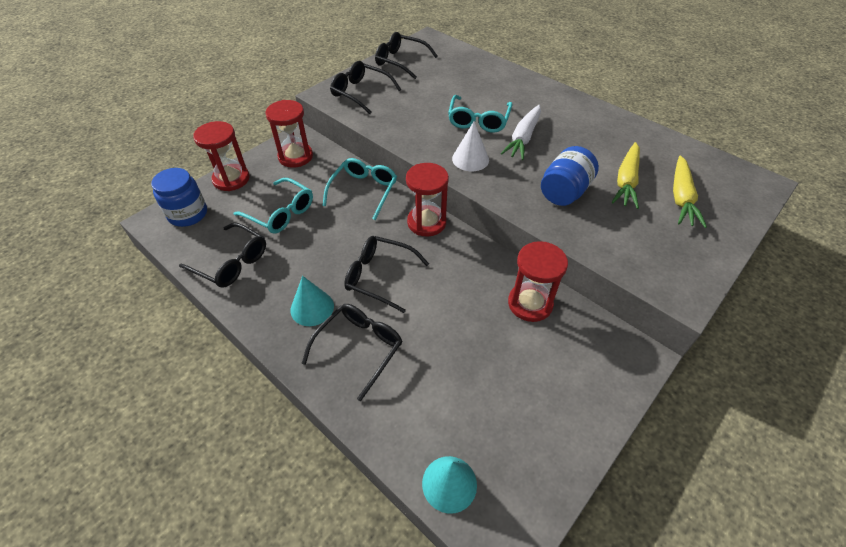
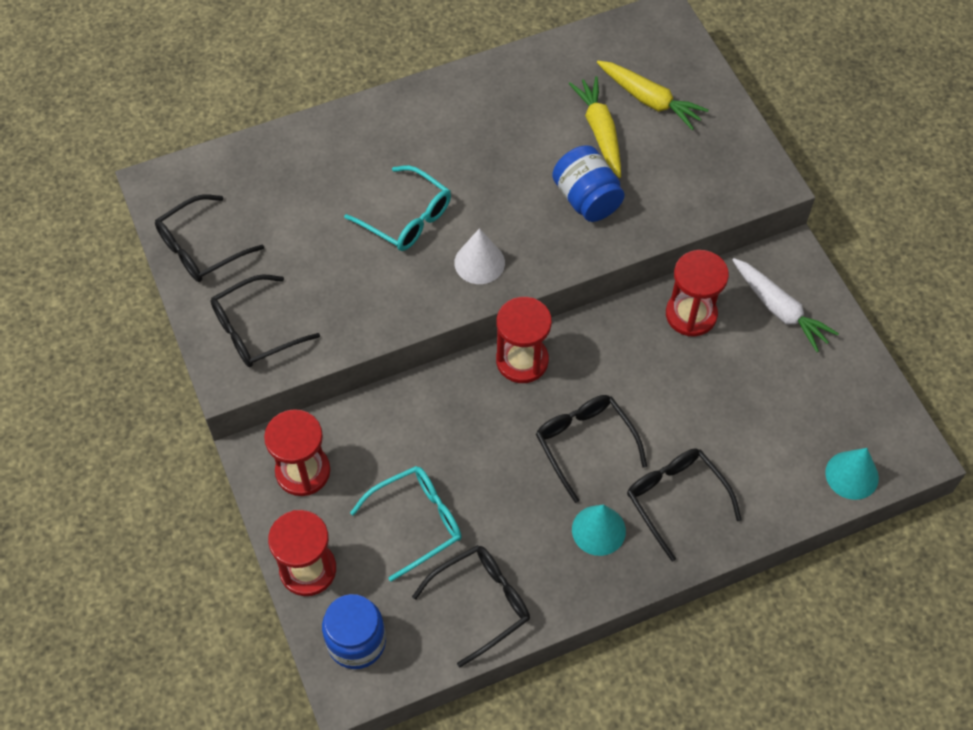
camera: 65 degrees left, 10 degrees up
turquoise glasses [322,158,397,220] -> none
black glasses [344,236,429,313] -> black glasses turned 105 degrees clockwise [536,395,647,503]
white carrot [500,105,541,160] -> white carrot moved to [732,258,839,352]
yellow carrot [612,142,640,209] -> yellow carrot turned 150 degrees counterclockwise [569,76,621,178]

